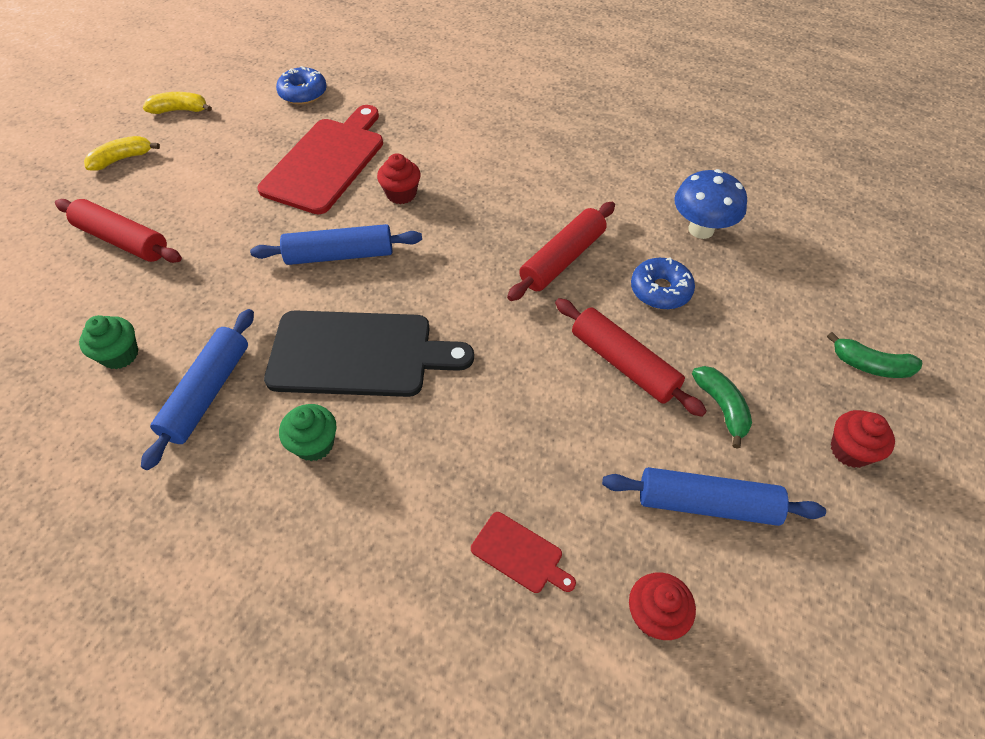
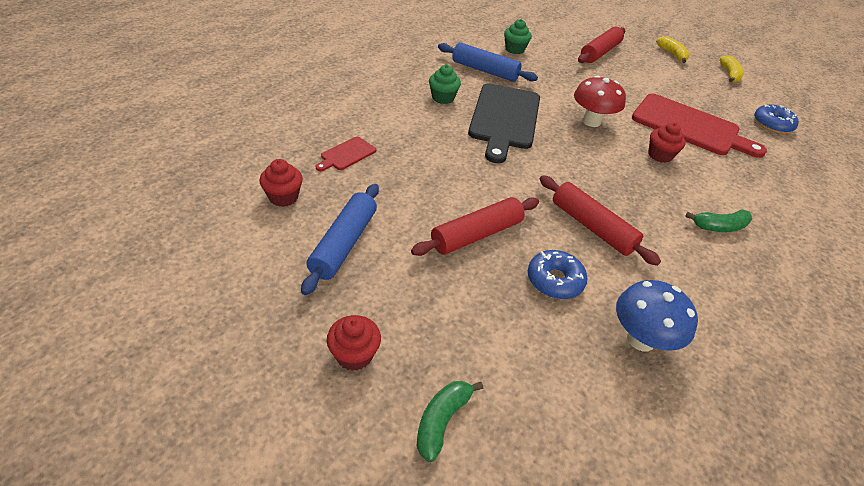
camera: 95 degrees right, 10 degrees down
blue rolling pin [250,224,422,265] -> red mushroom [574,75,626,127]
green banana [692,366,752,449] -> green banana moved to [685,210,752,232]

